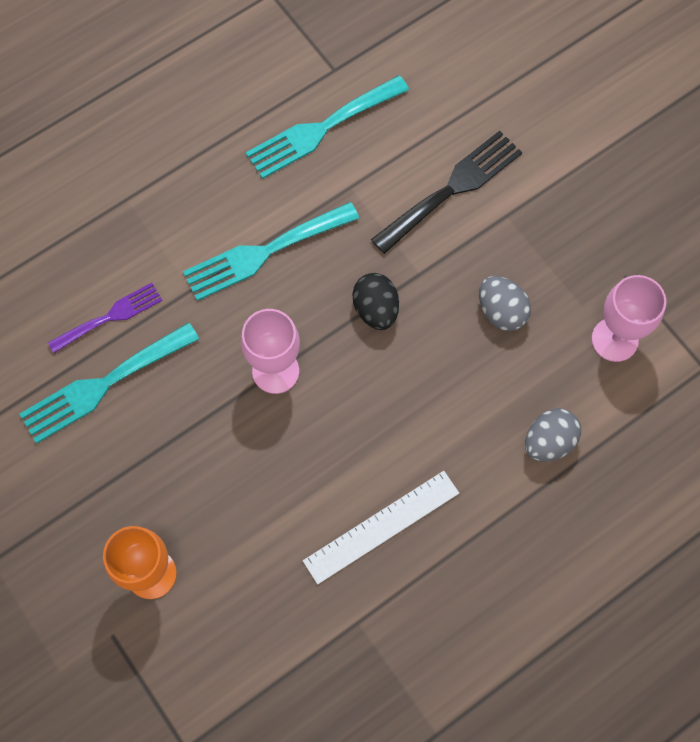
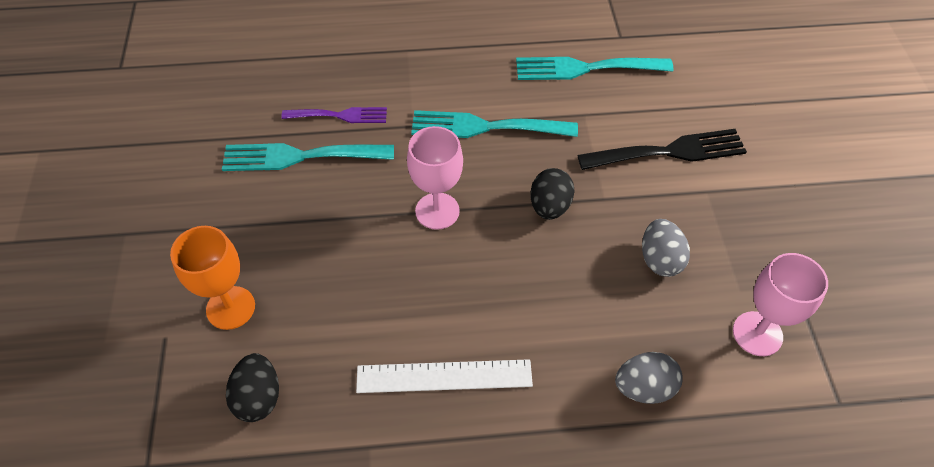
camera: 30 degrees right, 15 degrees down
none -> black egg [226,353,279,422]

